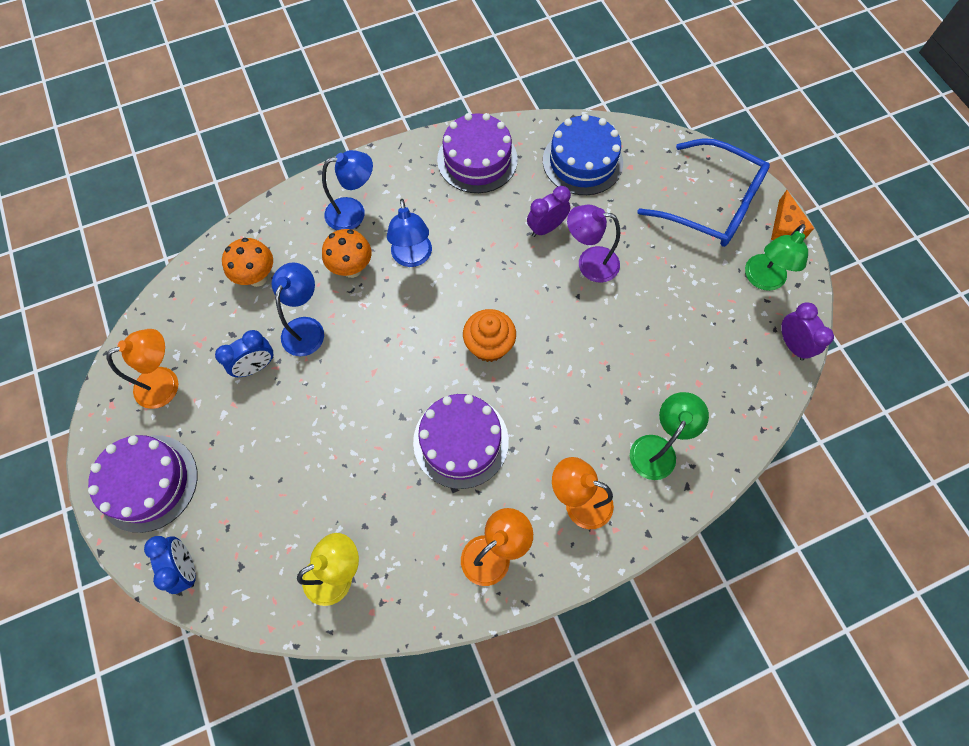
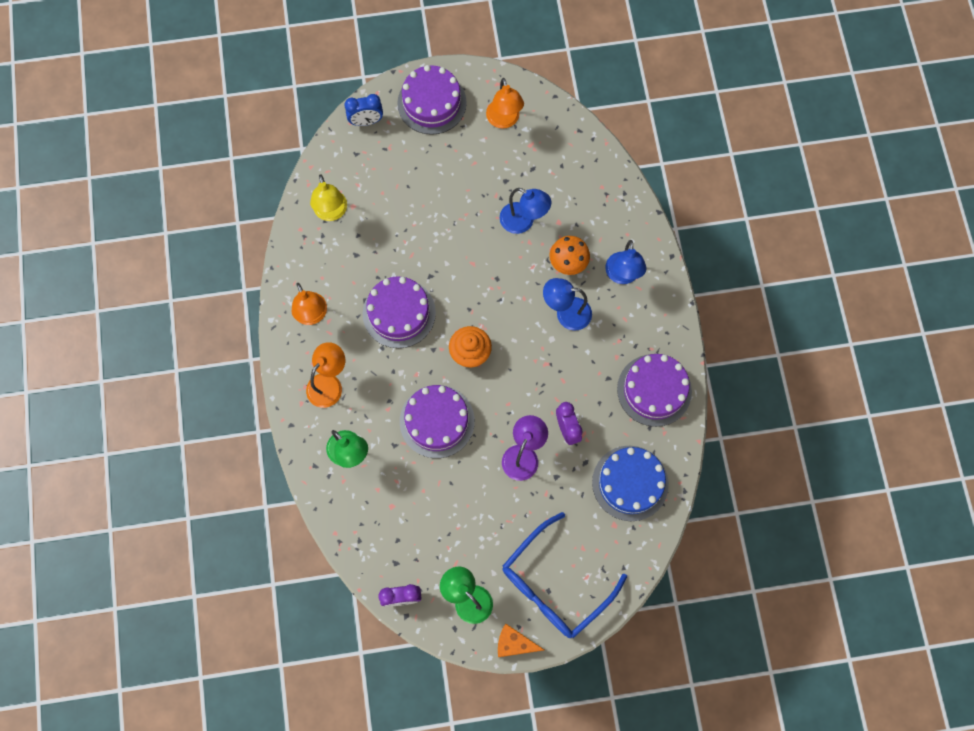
camera: 105 degrees right, 5 degrees up
blue clock [215,330,273,377] -> none
orange mushroom [222,238,273,287] -> none
none -> purple cake [400,385,475,458]

